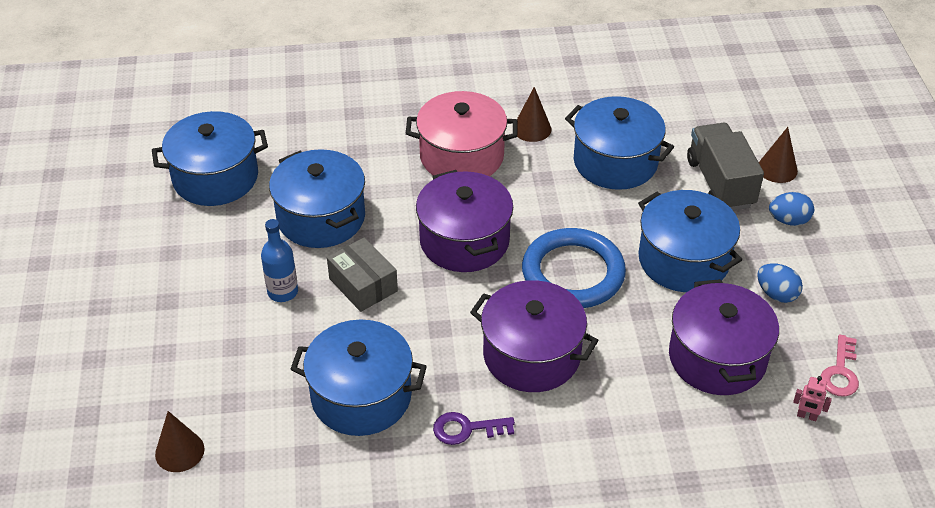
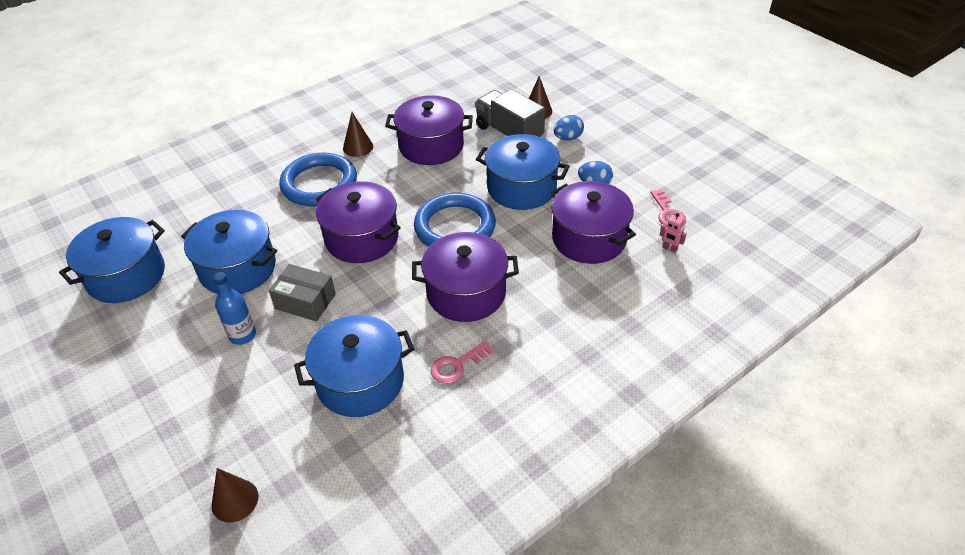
camera: 30 degrees left, 0 degrees up
pink pot [406,91,518,176] -> blue ring [279,152,357,207]
purple key [433,412,515,445] -> pink key [431,341,494,384]
blue pot [565,96,674,190] -> purple pot [385,95,473,165]
pink robot [793,376,832,421] -> pink robot turned 45 degrees clockwise [660,213,686,253]

